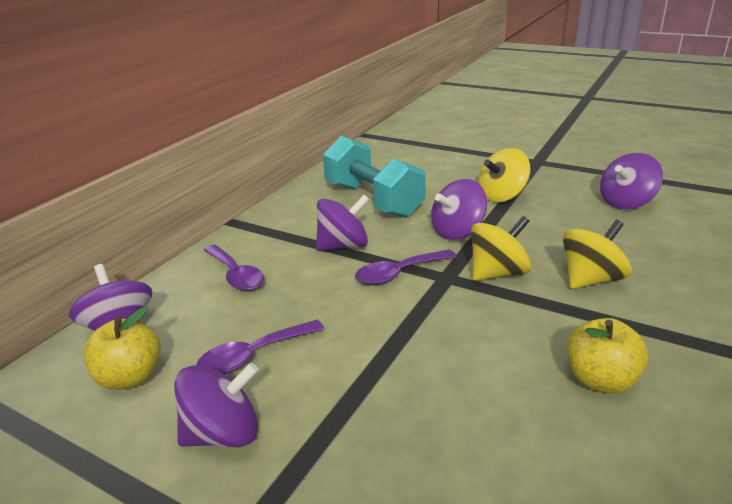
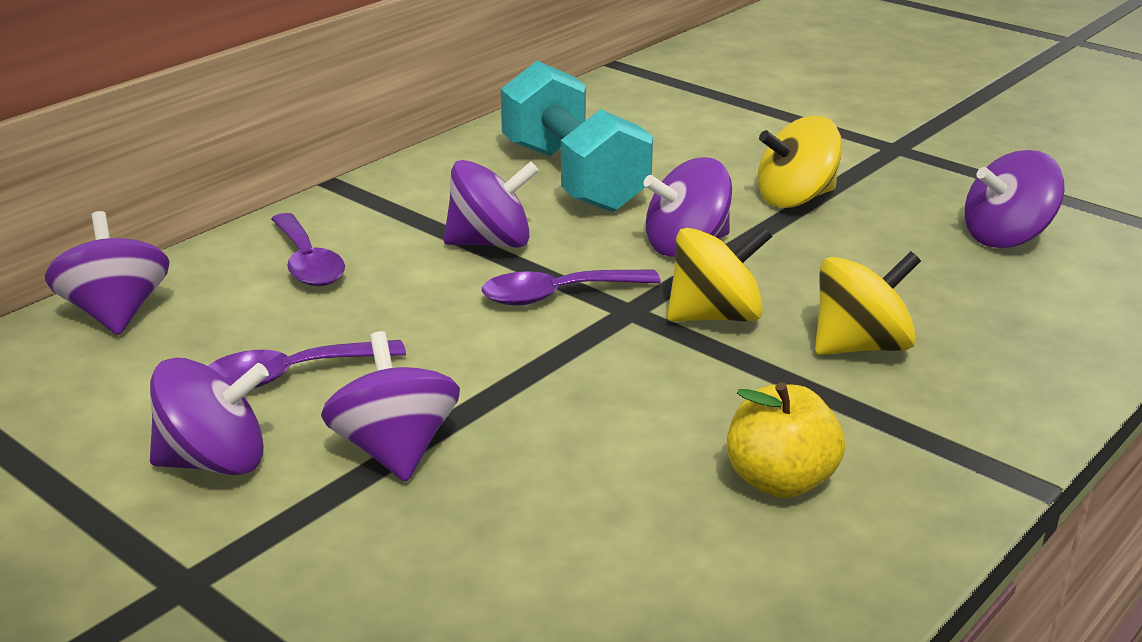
camera: 10 degrees right, 0 degrees up
yellow apple [84,306,161,390] -> none
none -> purple spinning top [321,331,460,482]

